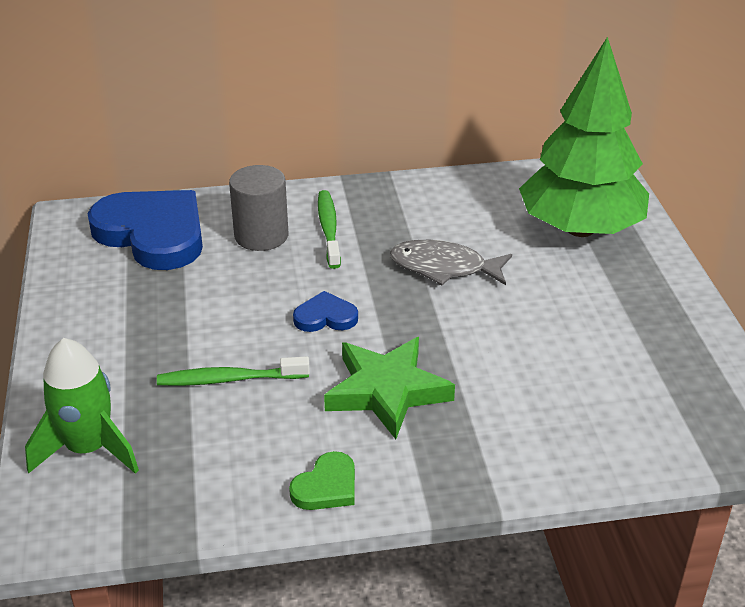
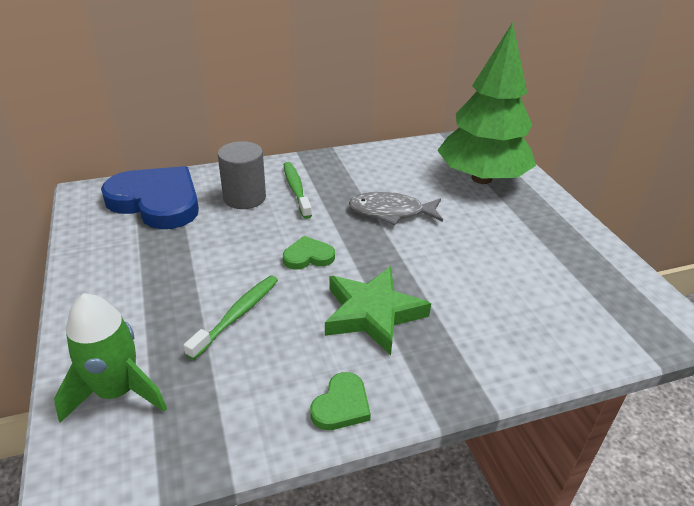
camera: 10 degrees left, 0 degrees up
green toothbrush [157,356,310,386] -> green toothbrush turned 135 degrees clockwise [184,275,278,360]
blue heart [293,291,358,332] -> green heart [283,236,335,270]

